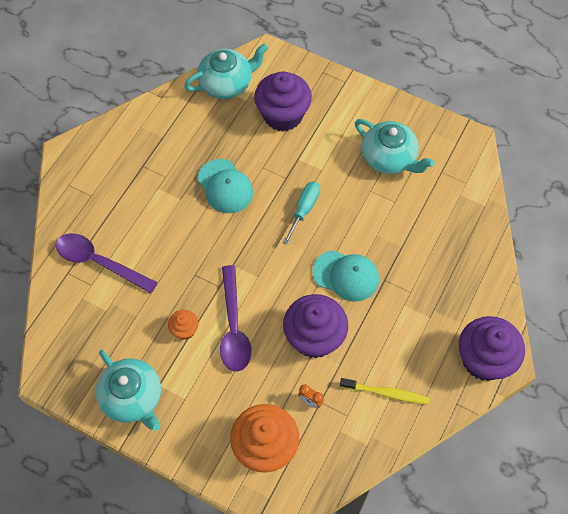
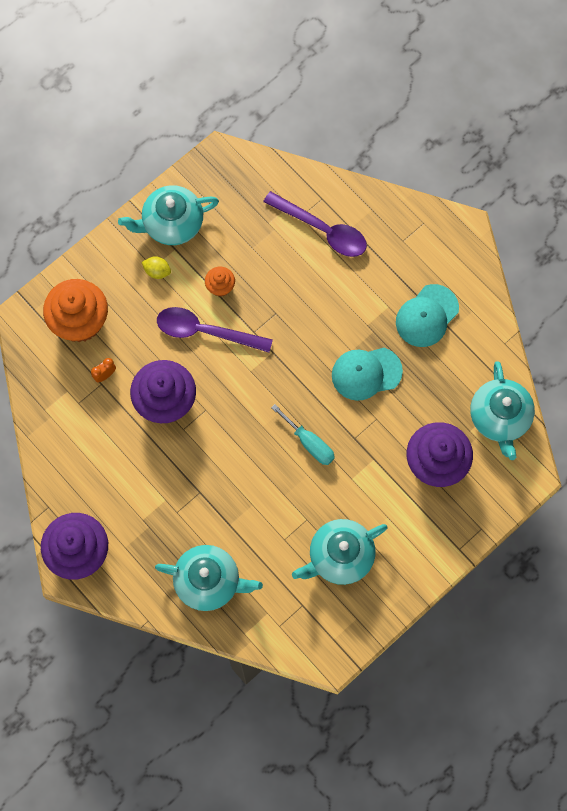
camera: 110 degrees right, 10 degrees up
purple spoon [56,233,158,293] -> purple spoon turned 75 degrees clockwise [263,191,367,257]
turquoise cap [312,250,379,301] -> turquoise cap moved to [396,284,459,347]
yellow toothbrush [340,378,429,404] -> none
none -> yellow lemon [142,256,171,279]
none -> turquoise teapot [155,545,263,611]

